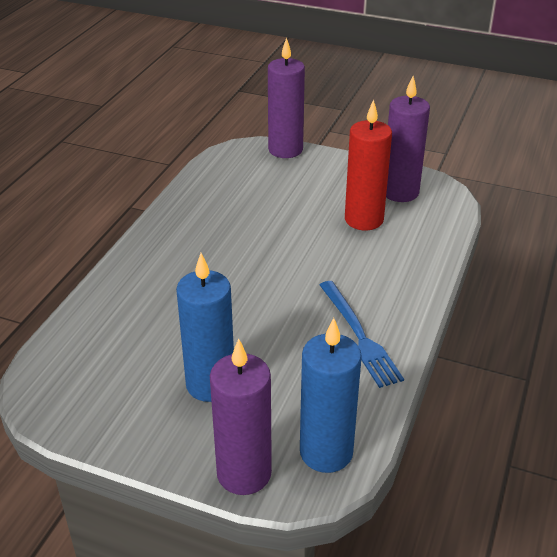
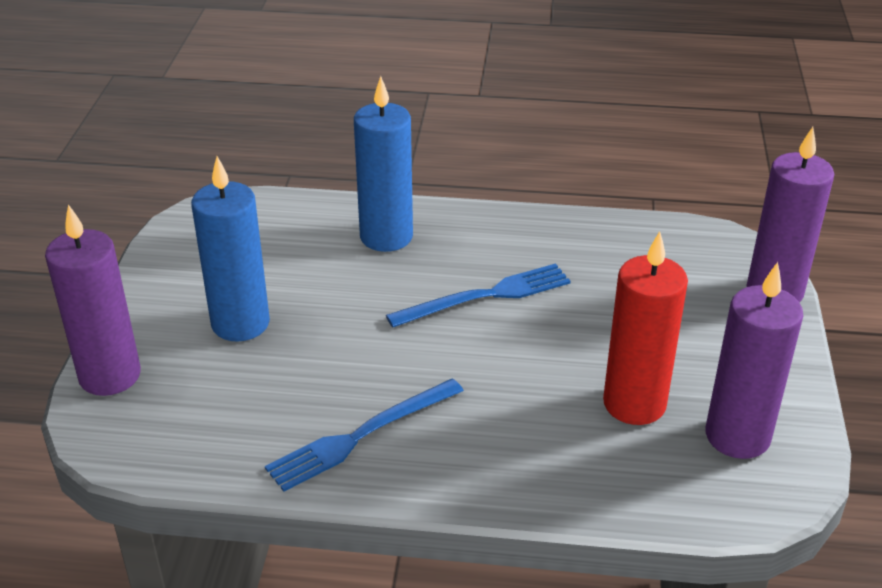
camera: 75 degrees right, 0 degrees up
blue candle [300,318,362,473] -> blue candle moved to [354,76,413,252]
none -> blue fork [386,263,571,327]

